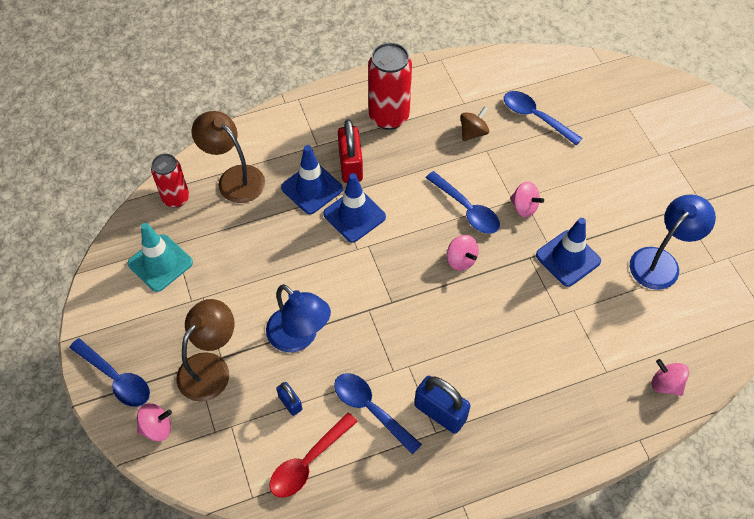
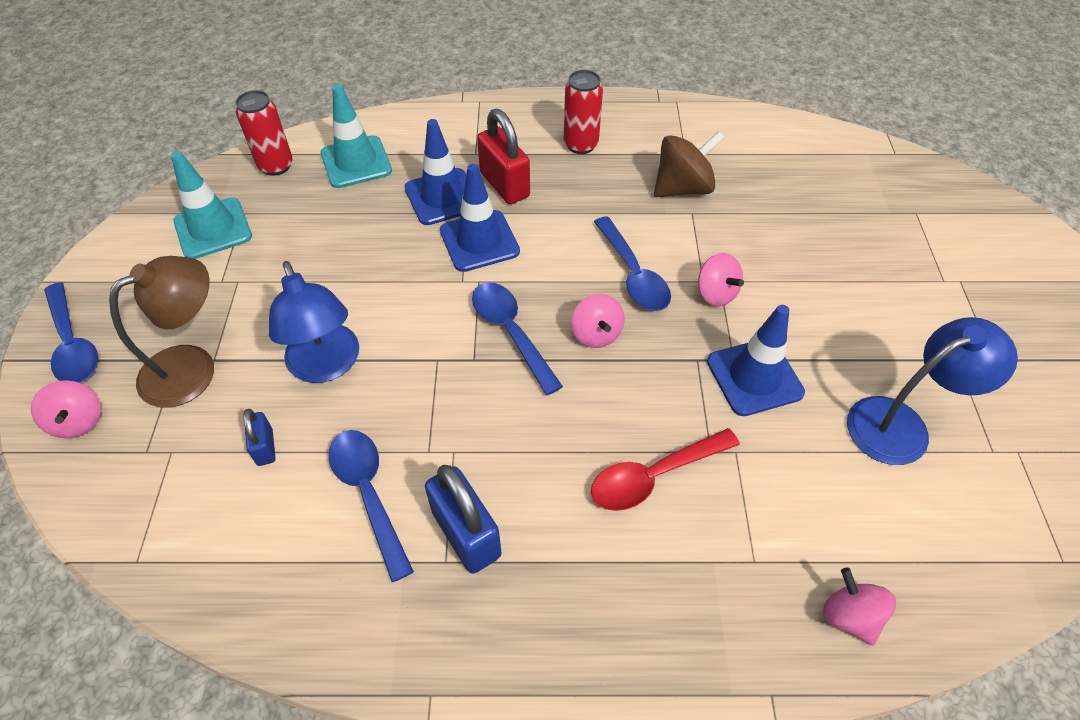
camera: 20 degrees right, 5 degrees down
pink spinning top [137,403,172,441] -> pink spinning top turned 60 degrees clockwise [31,380,101,438]
brown lamp [192,111,265,203] -> turquoise traffic cone [320,84,392,188]
red spoon [269,412,358,498] -> red spoon moved to [591,428,740,511]
red padlock [338,119,363,183] -> red padlock turned 45 degrees counterclockwise [477,109,530,204]
red can [368,43,412,130] -> red can [564,70,603,154], size x0.64
brown spinning top [460,106,489,141] -> brown spinning top [654,131,725,197], size x1.52
blue spoon [504,91,582,145] -> blue spoon moved to [472,282,563,395]

